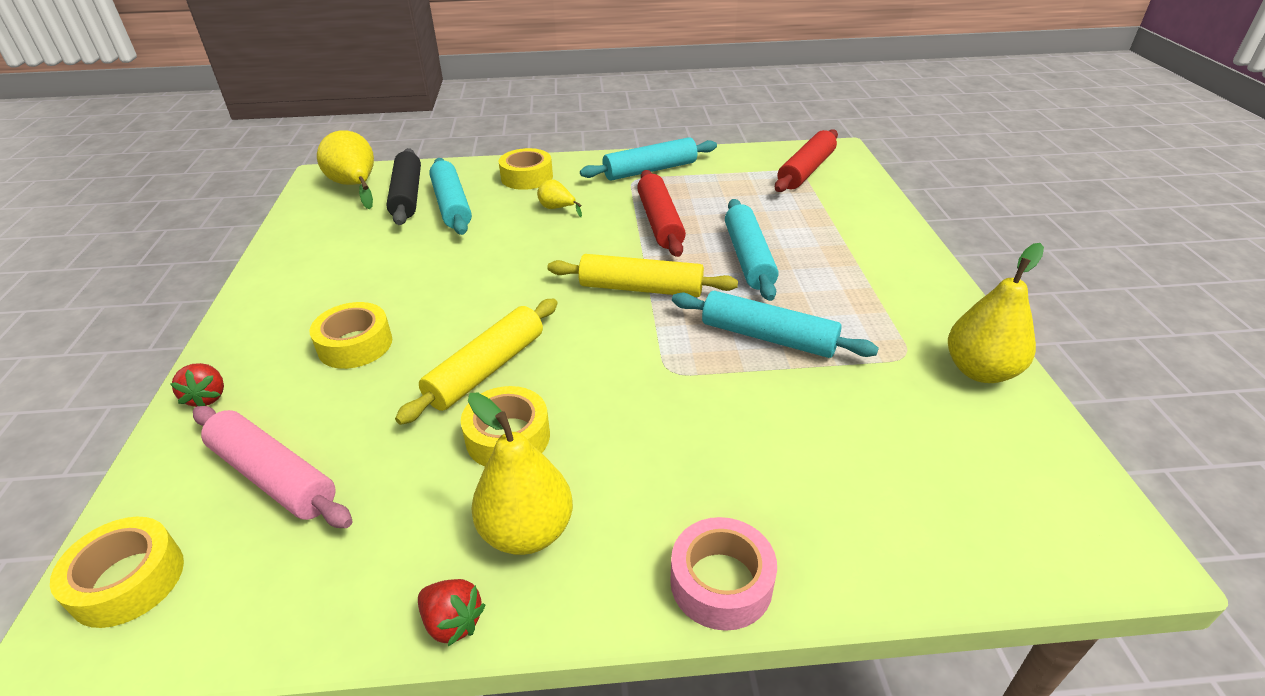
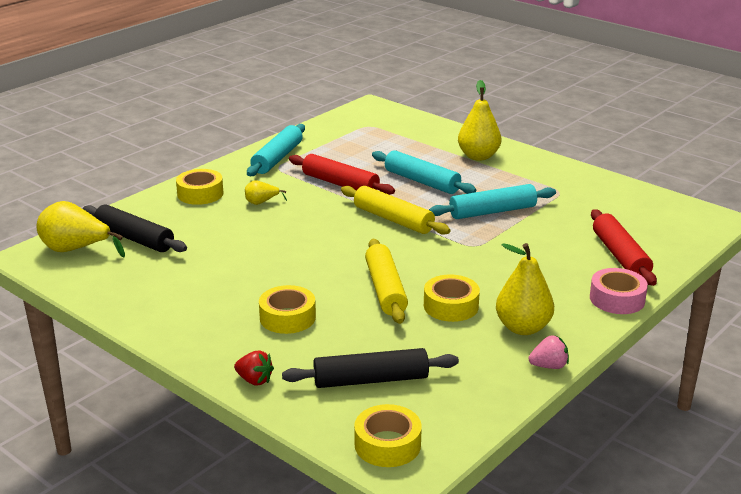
camera: 45 degrees left, 10 degrees down
pink rolling pin [193,406,352,528] -> black rolling pin [282,348,459,388]
red strawberry [418,579,485,646] -> pink strawberry [528,335,569,369]
turquoise rolling pin [429,158,472,235] -> none
yellow rolling pin [547,254,738,297] -> yellow rolling pin turned 75 degrees clockwise [341,186,450,235]
red rolling pin [775,129,838,192] -> red rolling pin moved to [591,209,657,286]
yellow pear [948,243,1044,383] -> yellow pear moved to [458,80,501,161]

